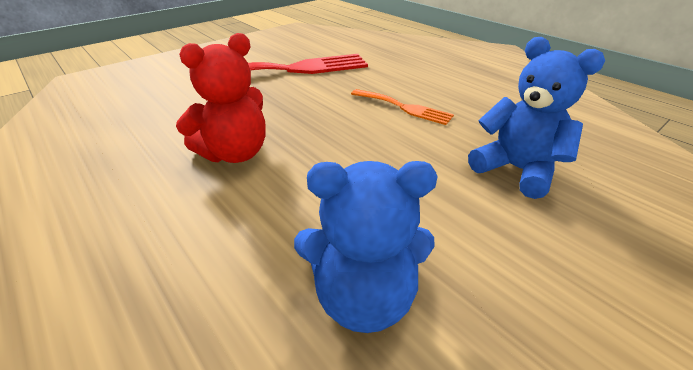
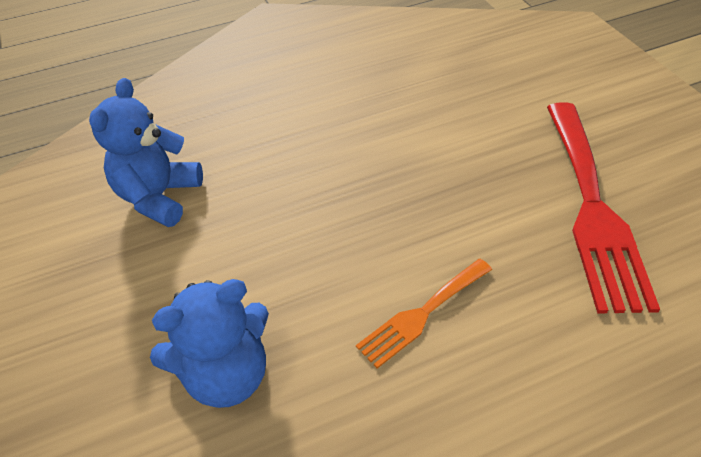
camera: 110 degrees right, 10 degrees up
red teddy bear [176,33,266,163] -> none

